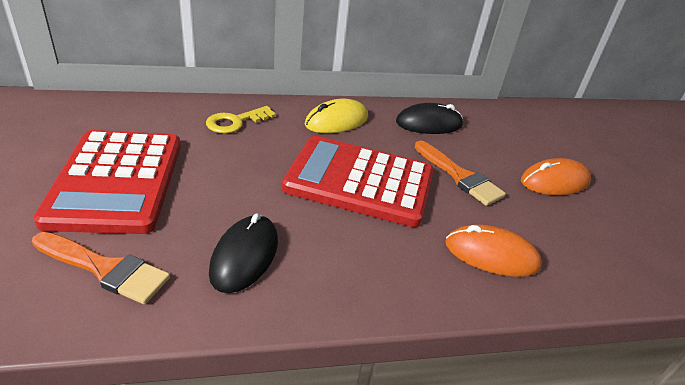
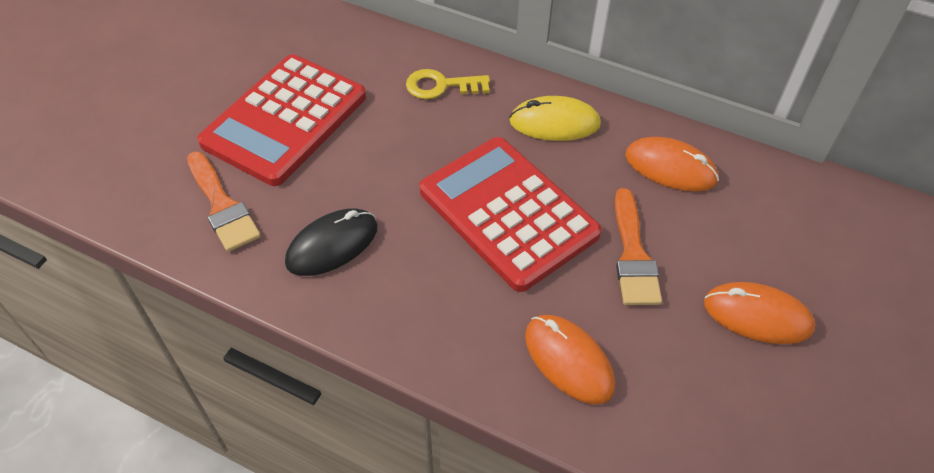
camera: 40 degrees right, 15 degrees up
black mouse [396,103,463,134] -> orange mouse [625,137,719,192]

